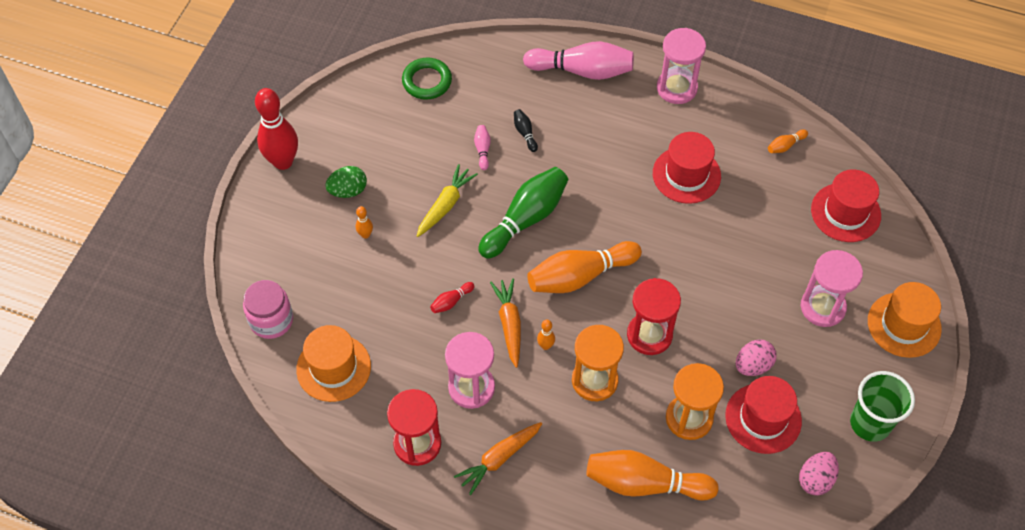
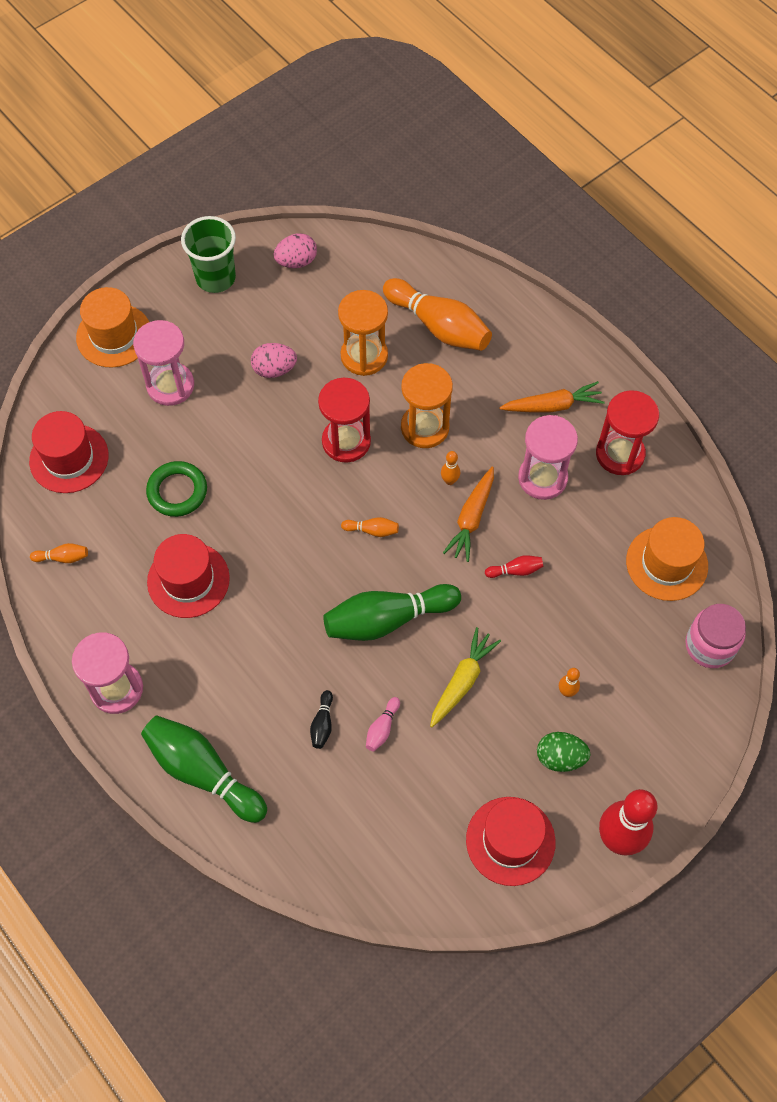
camera: 150 degrees left, 5 degrees up
green ring [402,58,452,100] -> green ring moved to [146,461,207,517]
yellow carrot [417,164,478,237] -> yellow carrot turned 150 degrees clockwise [430,627,501,727]
pink bowling pin [523,41,634,80] -> green bowling pin [141,715,267,823]
orange bowling pin [527,241,642,293] -> orange bowling pin [341,517,399,537], size x0.42
red hat [725,376,802,454] -> red hat moved to [466,797,556,886]

